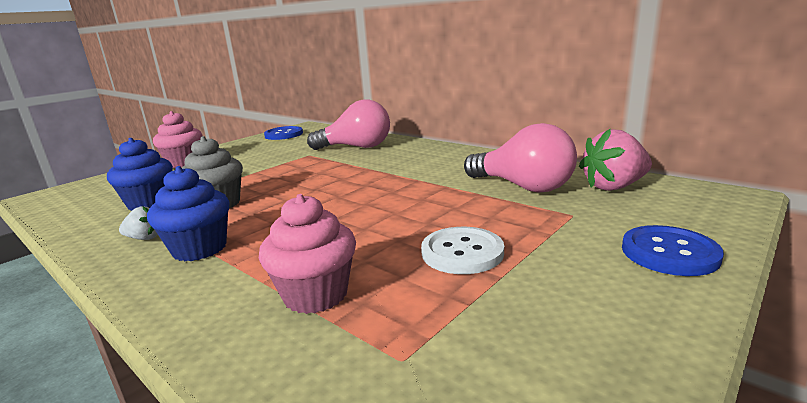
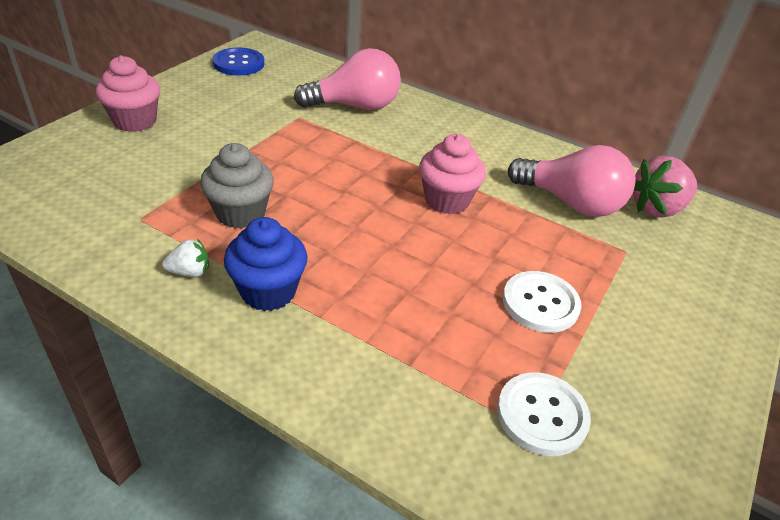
camera: 15 degrees left, 20 degrees up
blue cupcake [107,138,173,211] -> none
pink cupcake [259,194,356,314] -> pink cupcake moved to [419,134,486,214]
blue button [622,225,724,276] -> none
none -> white button [497,372,591,456]

